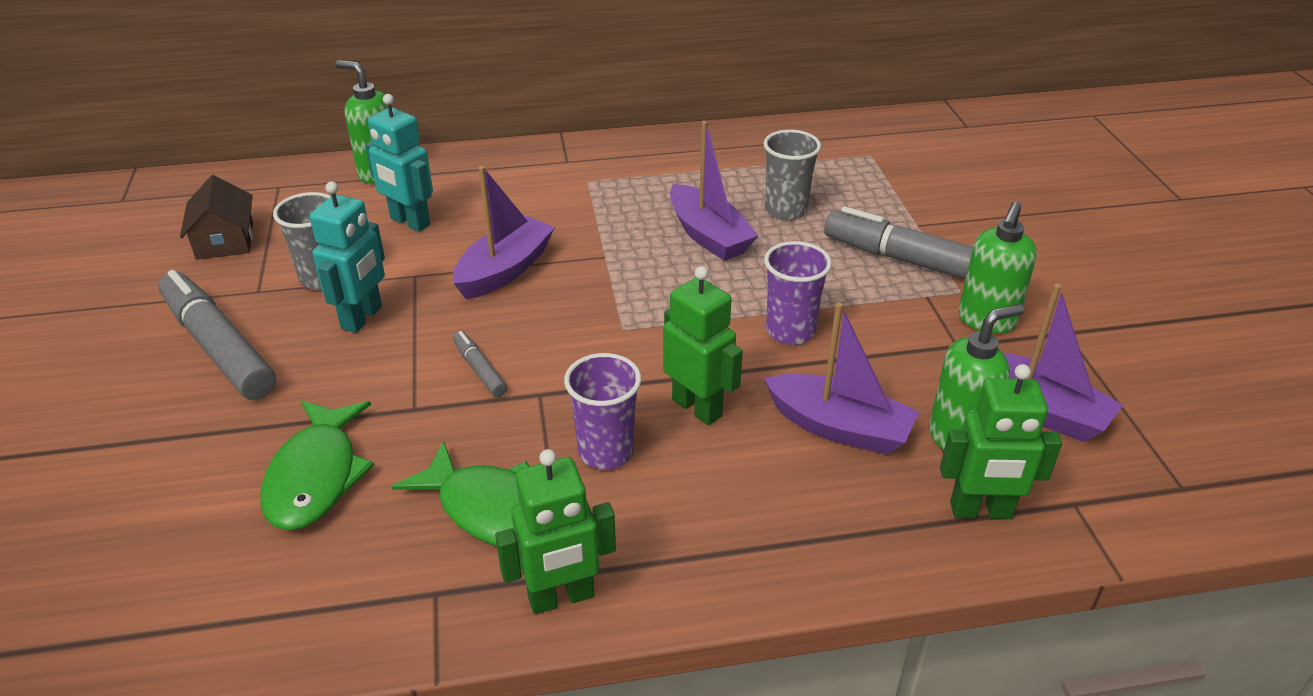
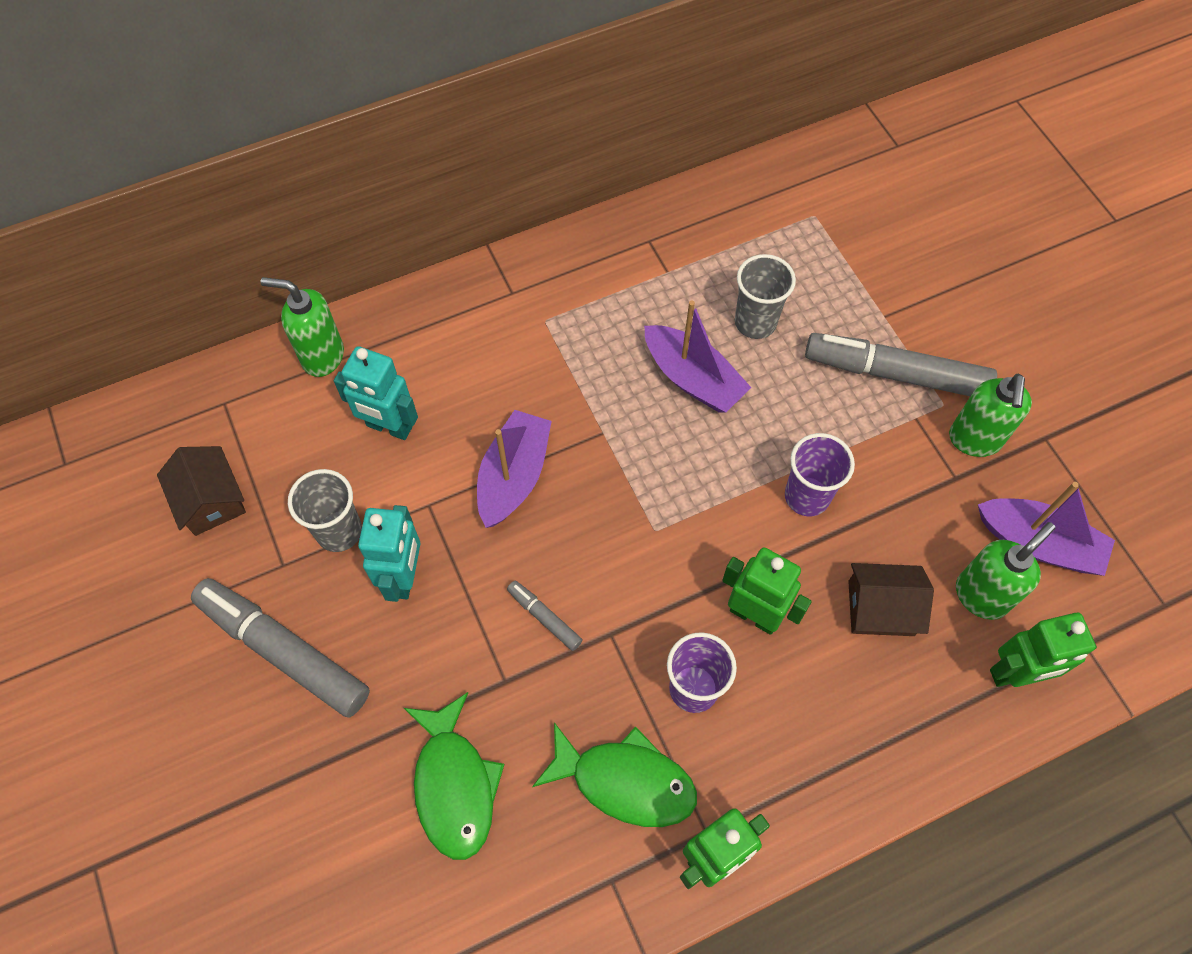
camera: 15 degrees left, 25 degrees up
purple boat [764,303,919,455] -> brown house [848,563,934,636]

